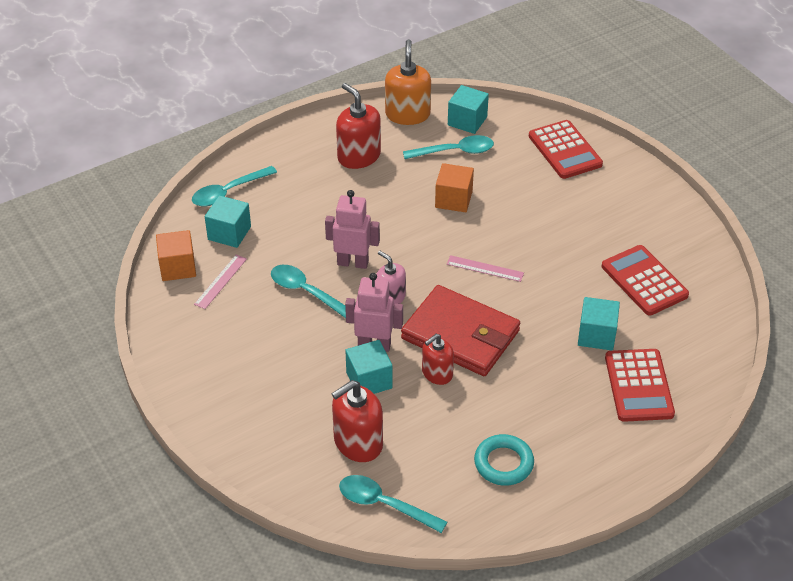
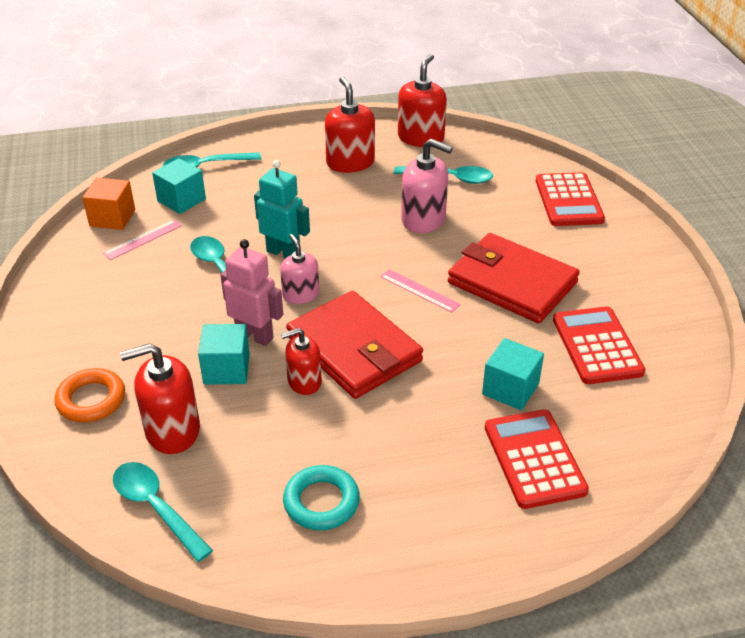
camera: 20 degrees right, 5 degrees down
pink robot [325,190,380,269] -> turquoise robot [254,160,310,258]
orange soap dispenser [385,39,431,125] -> red soap dispenser [398,54,447,147]
orange cube [435,163,474,212] -> pink soap dispenser [401,139,453,233]
turquoise cube [448,85,489,134] -> none
red calculator [605,349,675,422] -> red calculator turned 150 degrees clockwise [485,409,589,509]
none -> orange ring [54,368,125,422]
none -> red wallet [448,233,580,323]

